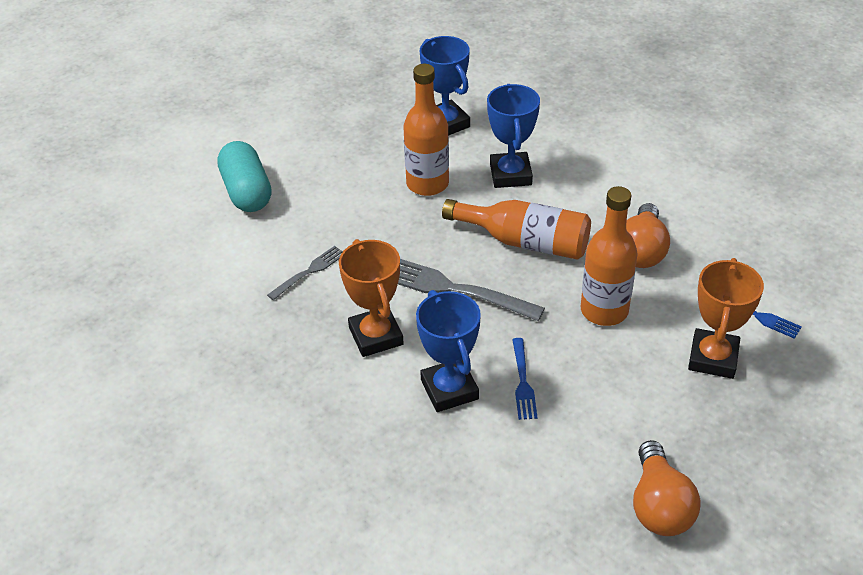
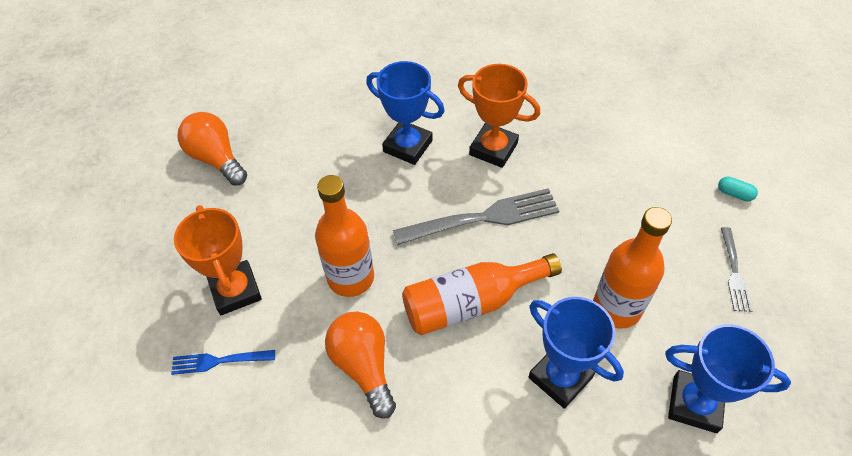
camera: 140 degrees right, 10 degrees up
turquoise capsule [217,141,272,212] -> turquoise capsule [718,176,758,202], size x0.41
grey fork [267,246,343,300] -> grey fork moved to [721,227,753,312]
blue fork [512,338,538,420] -> none

